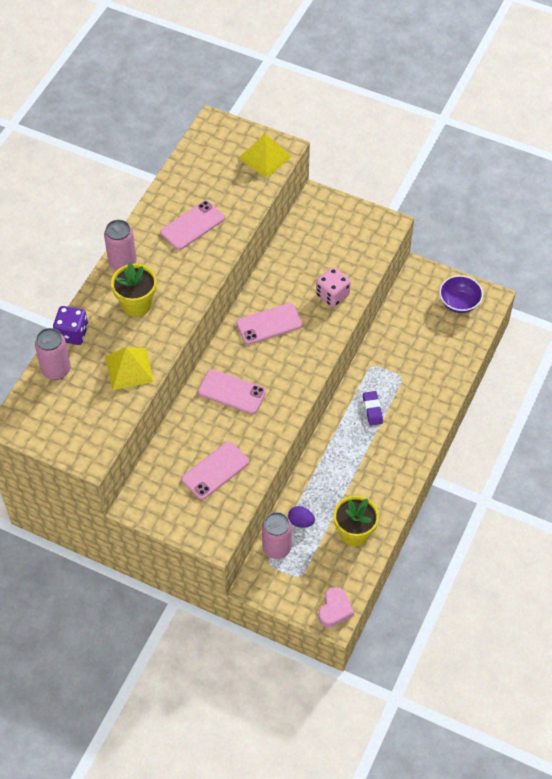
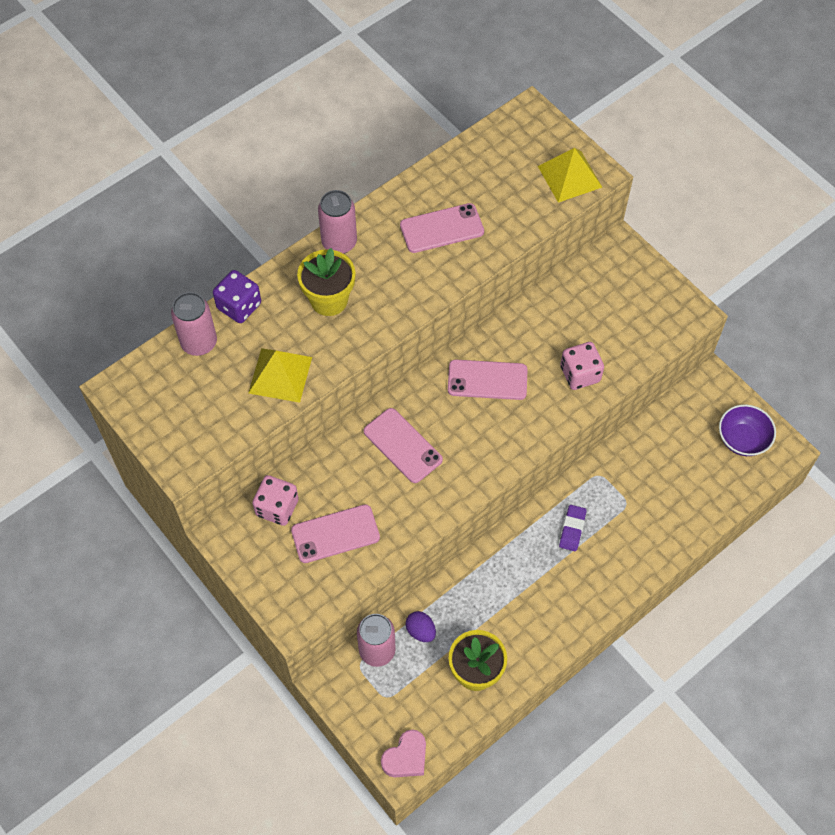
camera: 25 degrees right, 5 degrees up
none -> pink dice [252,475,299,526]

